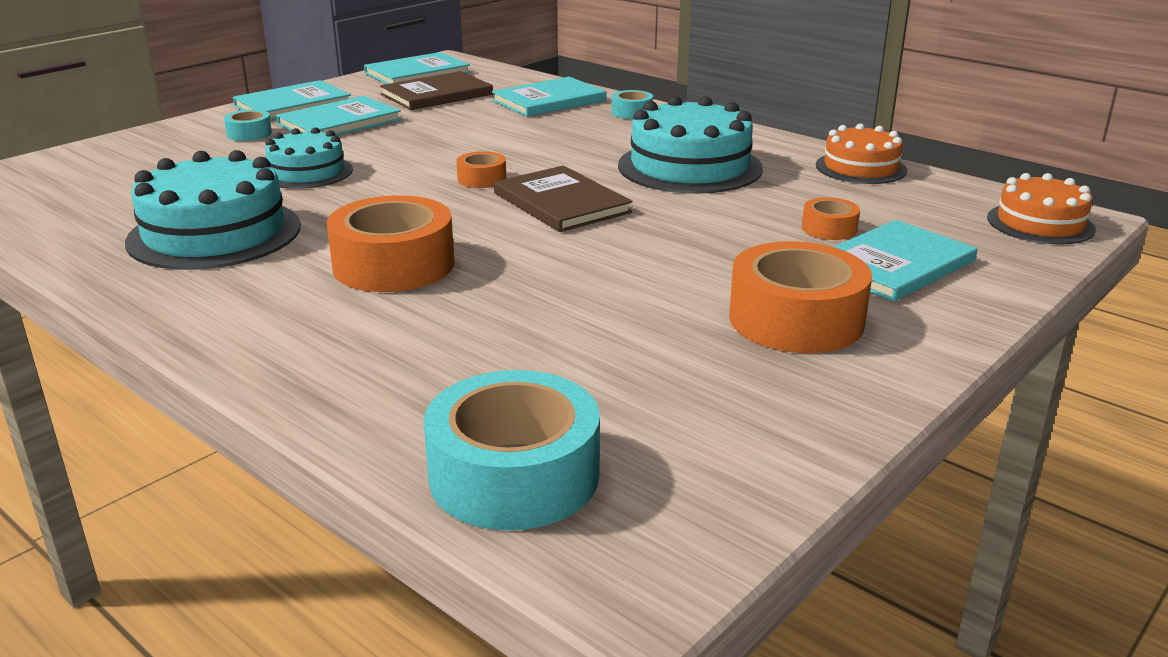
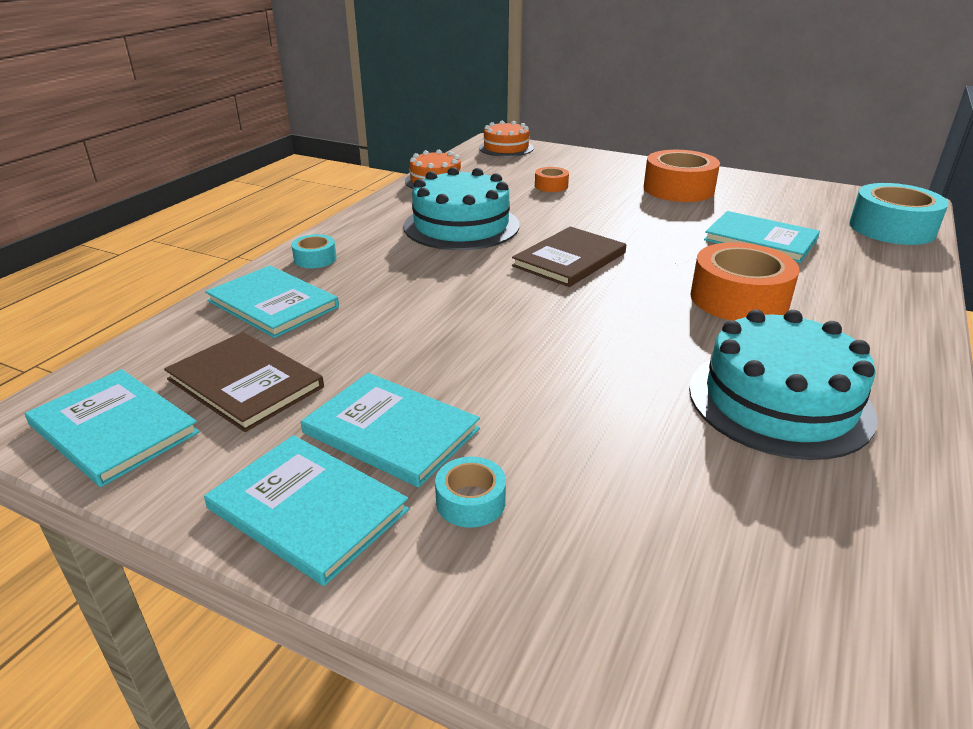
camera: 105 degrees left, 5 degrees up
turquoise cake [265,127,353,189] -> none
orange tape [457,151,506,188] -> none
turquoise book [833,220,977,302] -> turquoise book moved to [704,211,820,263]

